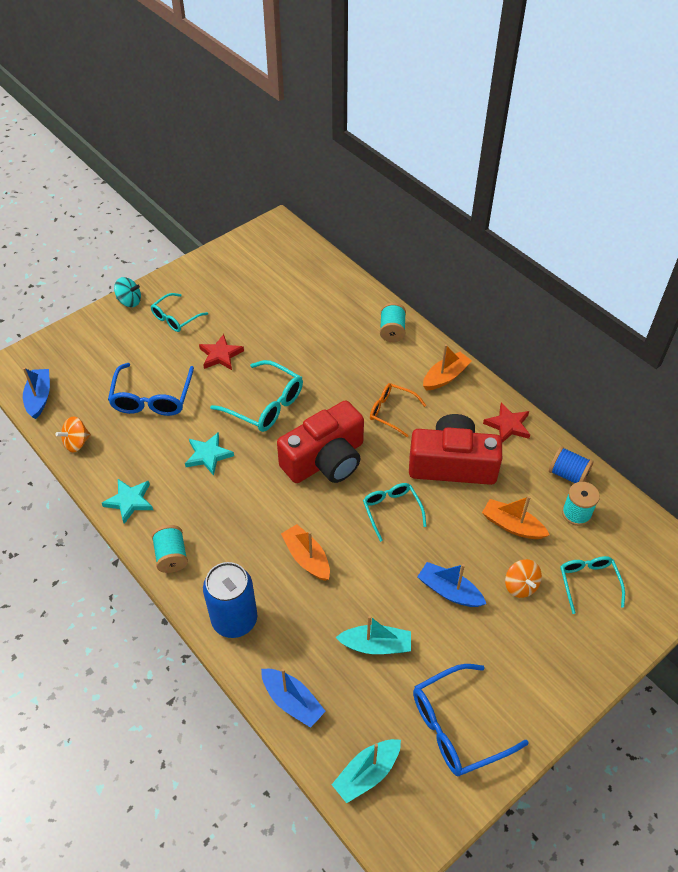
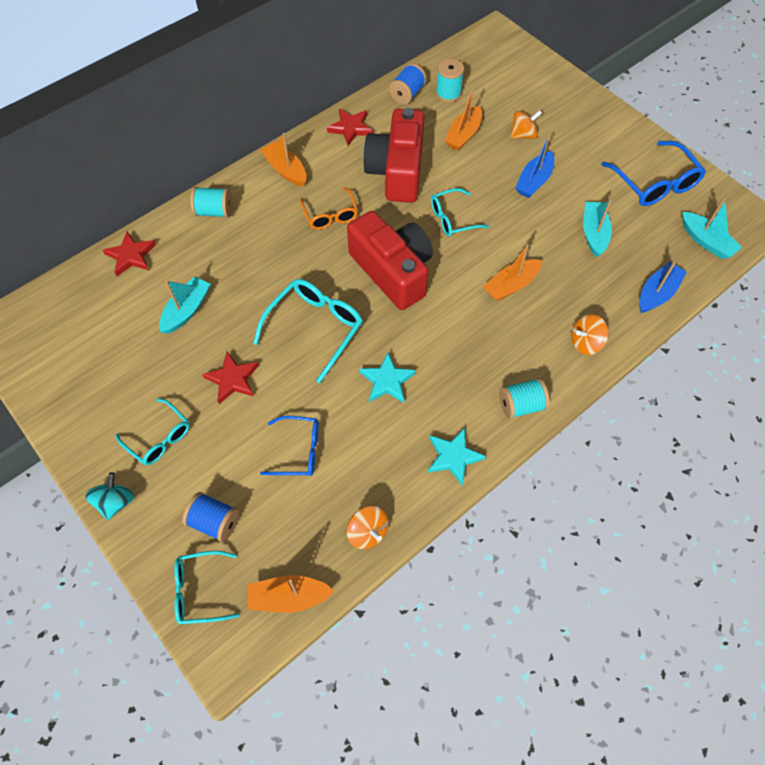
camera: 90 degrees left, 10 degrees up
blue boat [23,367,50,419] -> orange boat [247,575,334,613]
blue glasses [108,363,194,416] -> blue glasses [260,416,319,476], size x0.64
blue can [203,562,257,638] -> orange spinning top [571,314,609,355]
orange glasses [370,383,426,437] -> orange glasses turned 45 degrees counterclockwise [300,187,358,230]
turquoise glasses [560,556,625,614] -> turquoise glasses moved to [174,551,239,624]
none -> red star [103,232,156,276]
none -> turquoise boat [159,276,211,334]
none -> blue spool [182,492,239,542]

